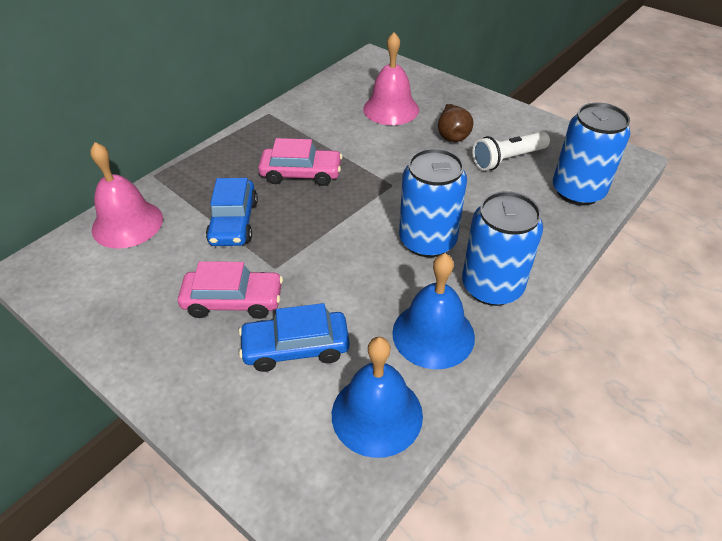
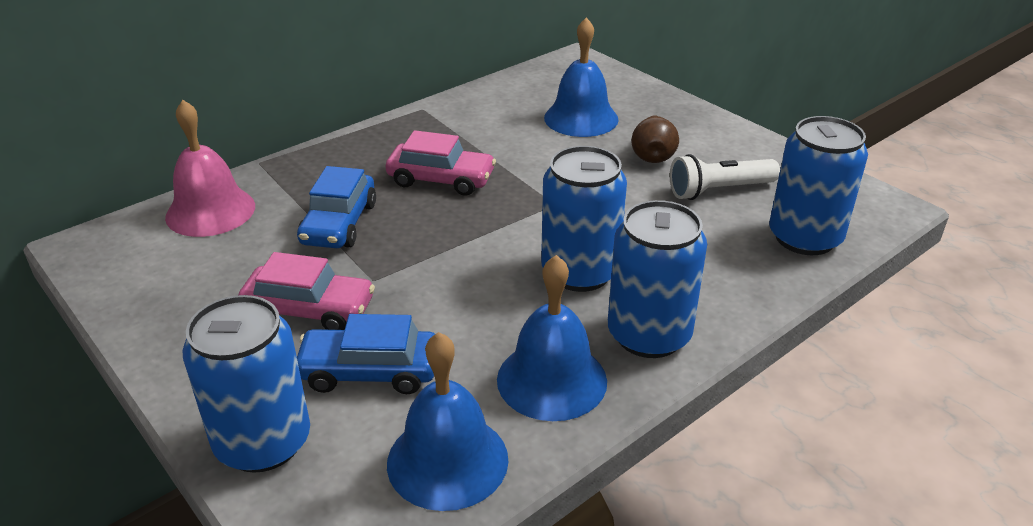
camera: 10 degrees right, 10 degrees down
pink bell [363,32,419,125] -> blue bell [544,17,619,137]
none -> blue can [183,295,310,473]

